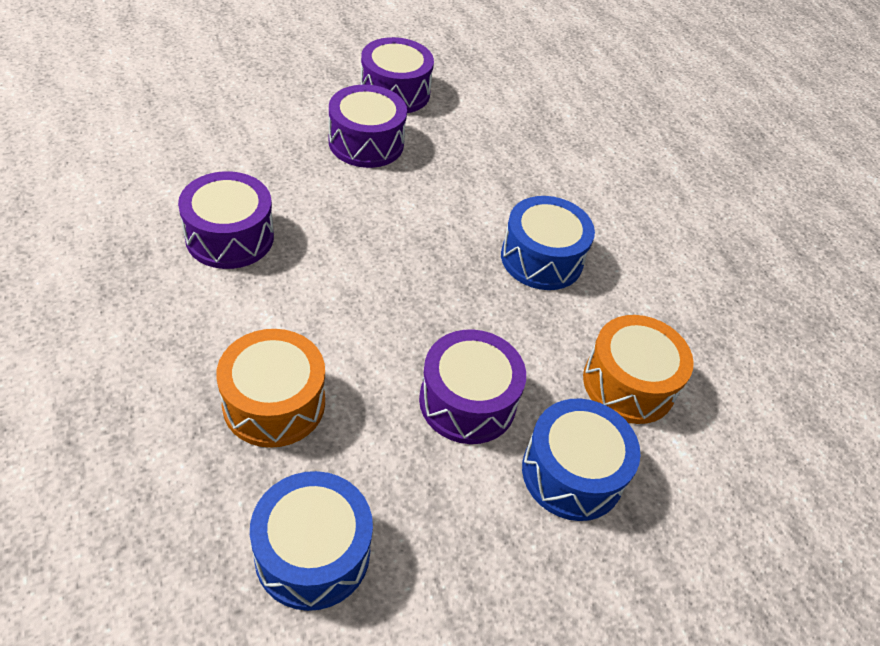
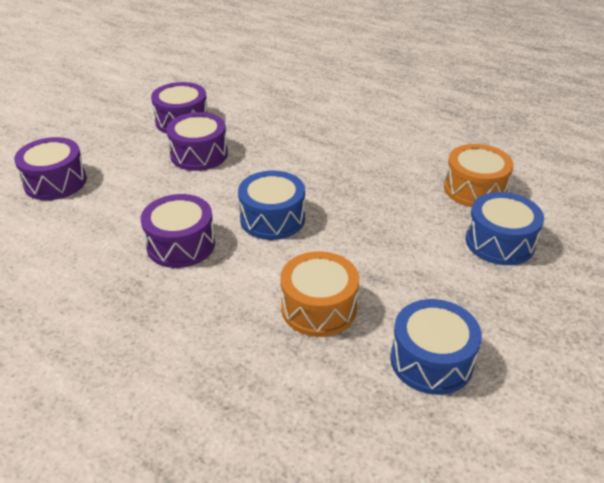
camera: 30 degrees left, 10 degrees down
purple drum [419,330,526,444] -> purple drum moved to [14,137,87,200]
blue drum [501,196,595,290] -> blue drum moved to [238,171,305,240]

